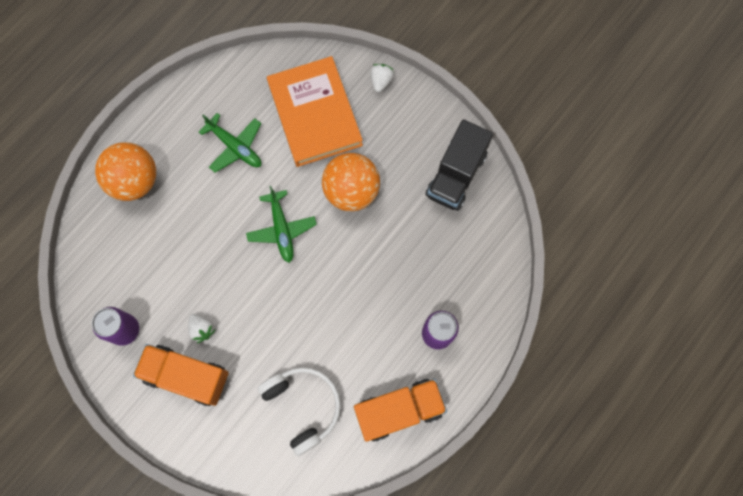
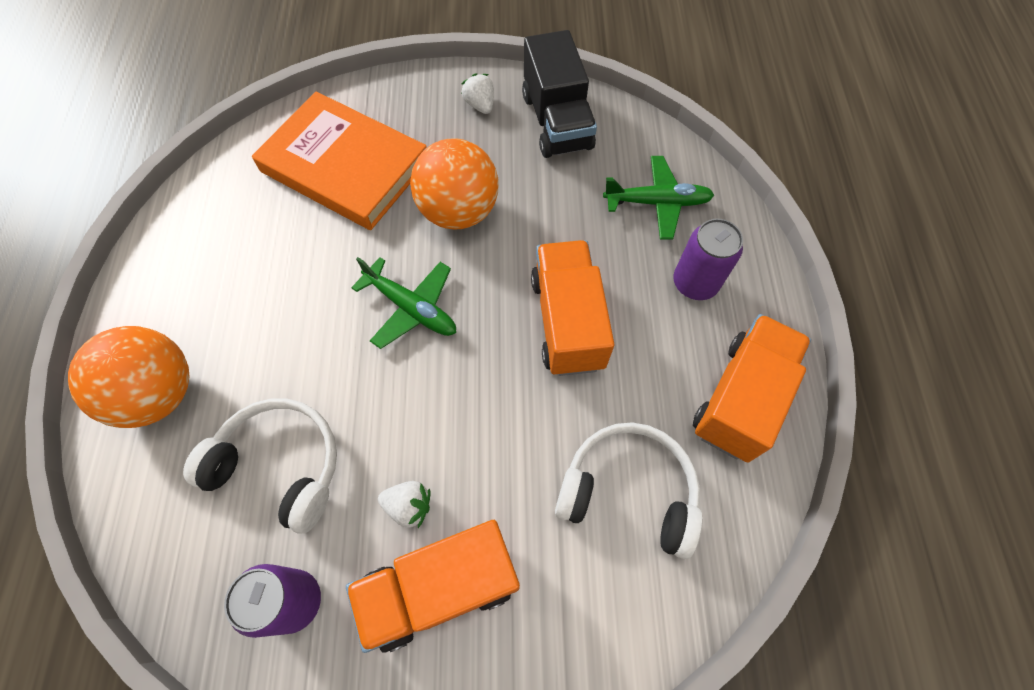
camera: 40 degrees left, 10 degrees down
green plane [199,113,261,173] -> green plane moved to [603,156,714,239]
white strawberry [370,64,394,92] -> white strawberry moved to [461,73,494,114]
none -> white headphones [183,398,337,534]
none -> orange truck [531,240,614,376]

